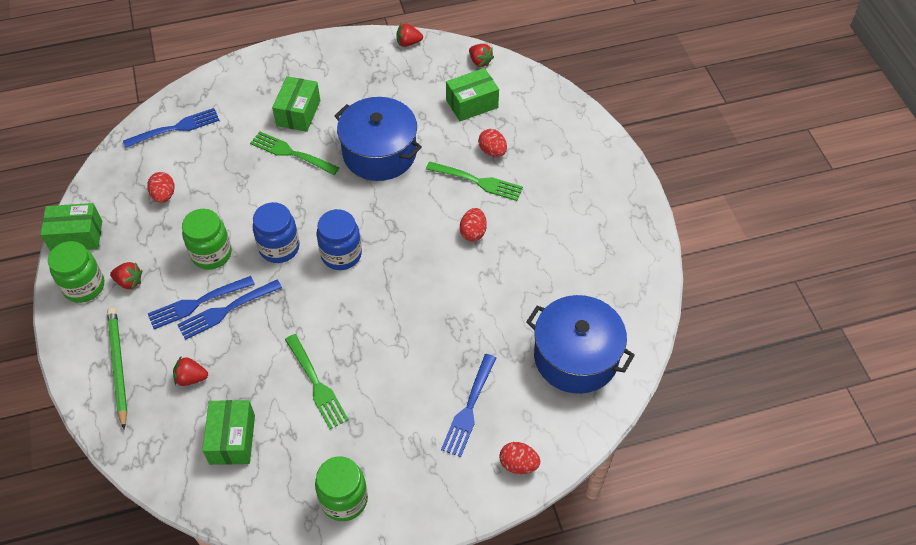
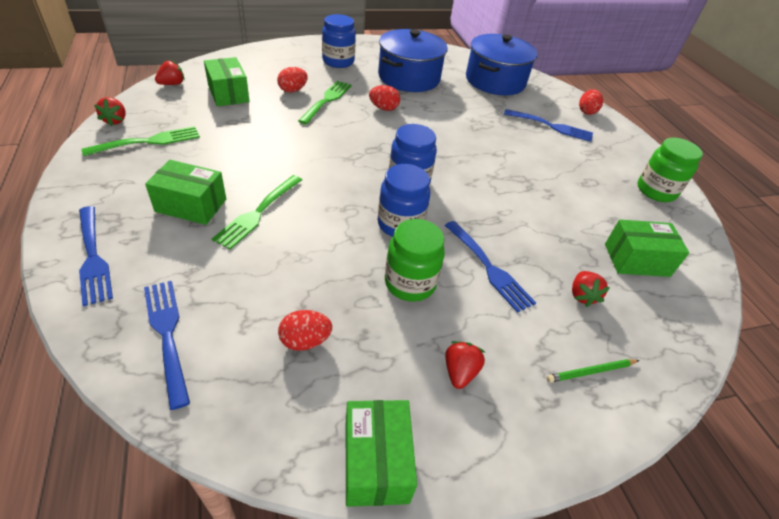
camera: 95 degrees left, 10 degrees down
green jar [48,241,104,303] -> none
green pencil [107,308,127,429] -> green pencil [547,359,640,383], size x0.57
blue fork [148,276,255,329] -> blue fork moved to [79,206,113,306]
green fork [285,334,349,429] -> green fork moved to [81,126,200,156]
blue pot [335,97,422,181] -> blue pot moved to [378,29,448,92]
none -> blue jar [322,14,356,68]

